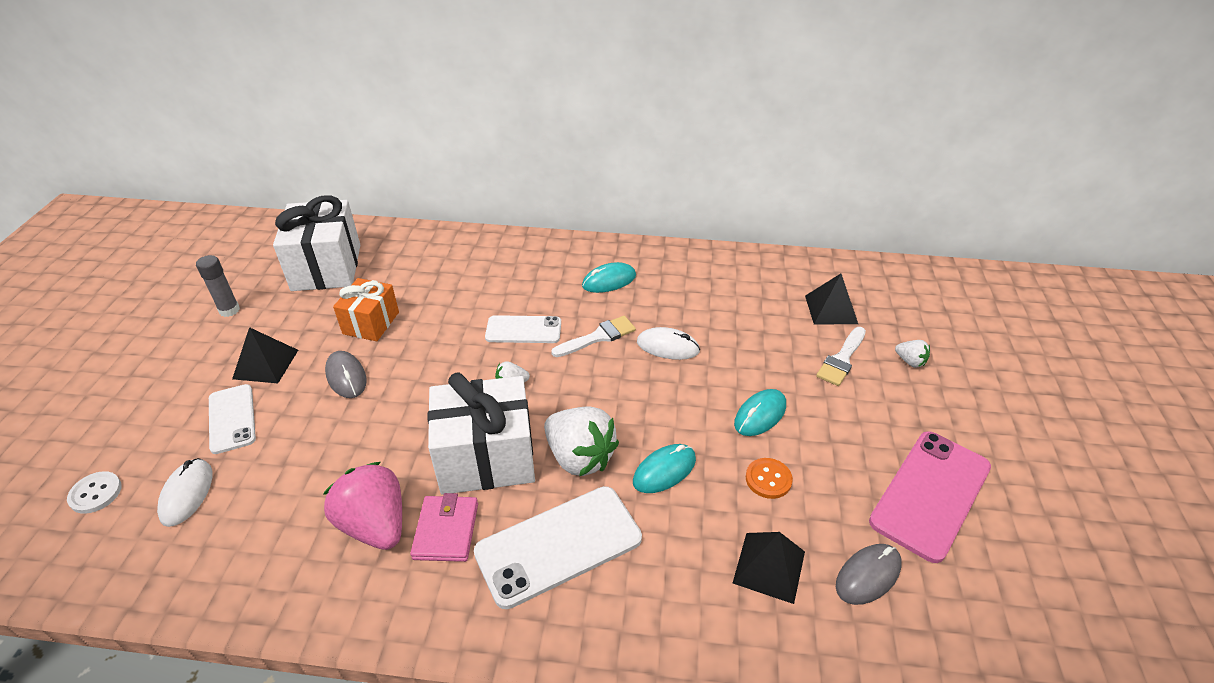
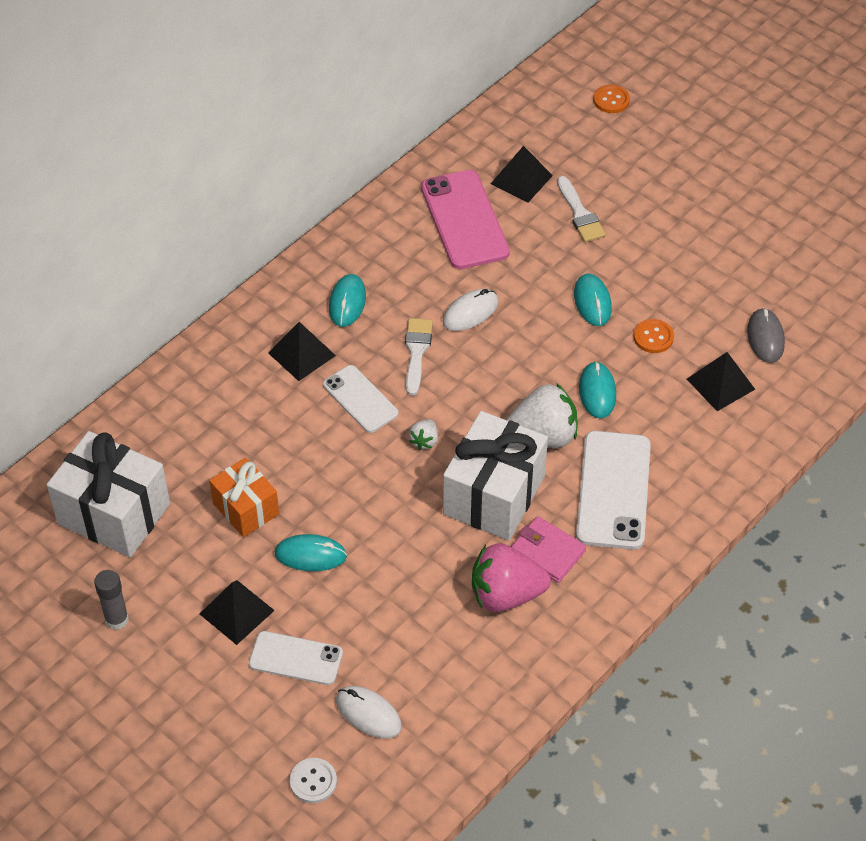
camera: 55 degrees left, 10 degrees up
grey mouse [325,351,367,398] -> turquoise mouse [275,534,347,571]
white phone [485,315,561,343] -> white phone turned 75 degrees counterclockwise [323,365,398,433]
pink phone [869,431,991,563] -> pink phone moved to [421,170,510,269]
white strawberry [895,340,930,368] -> none
none -> black pyramid [268,322,336,381]
none -> orange button [593,85,630,113]

